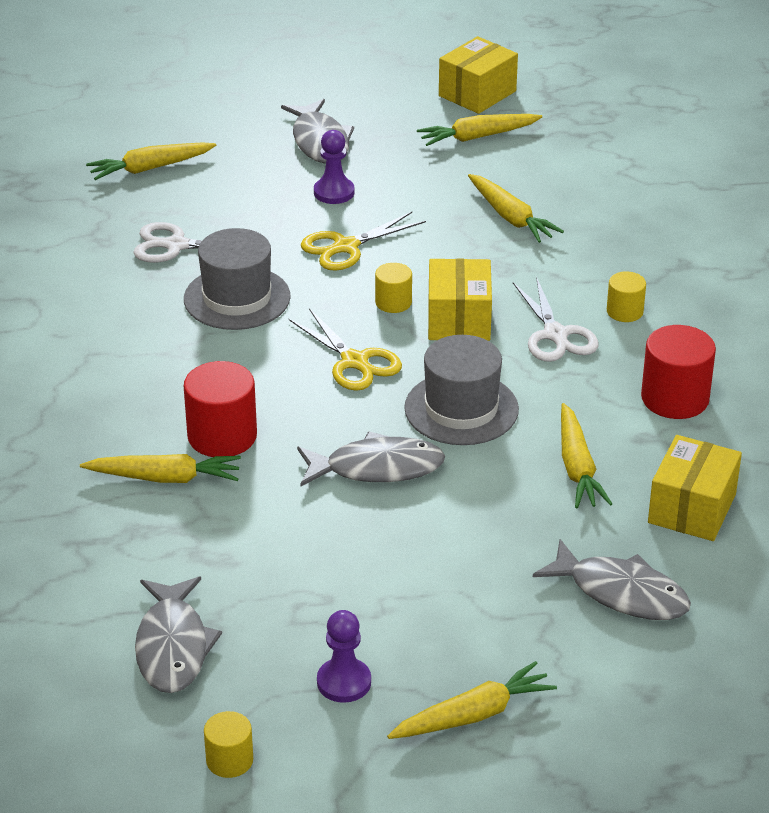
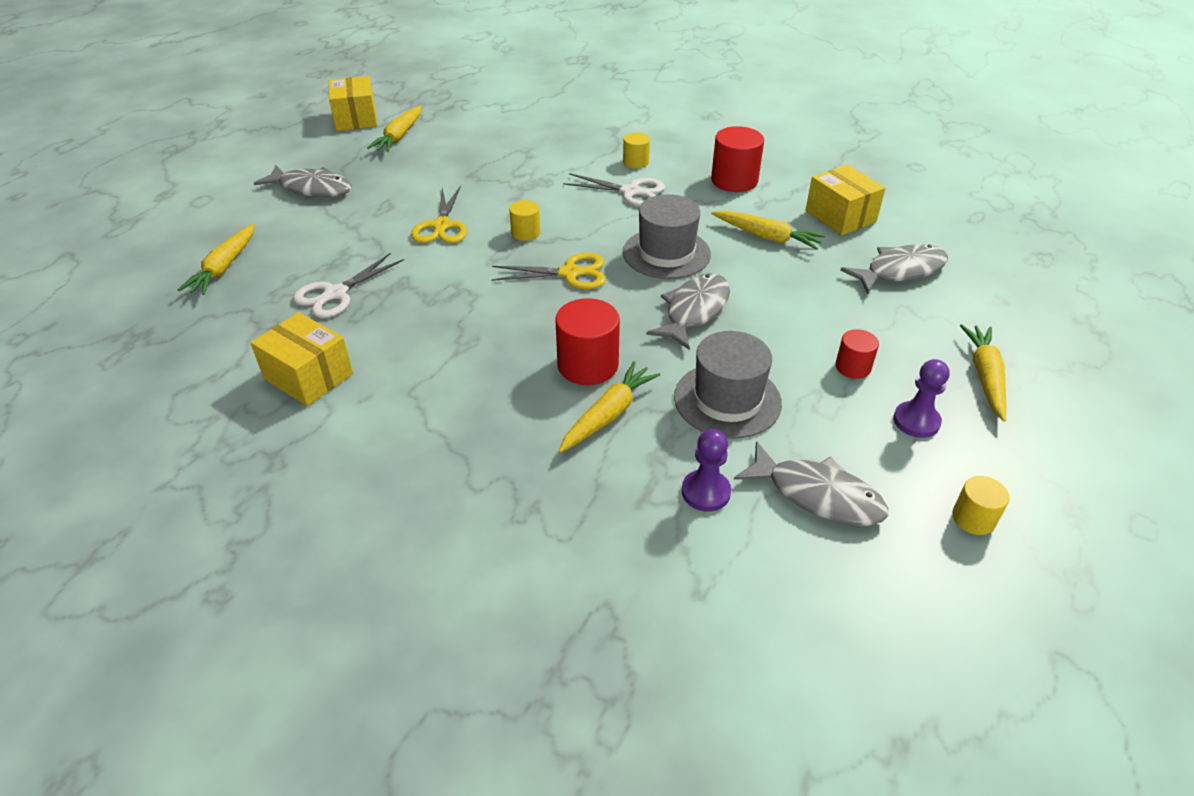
camera: 55 degrees left, 5 degrees up
grey hat [184,228,291,330] -> grey hat moved to [674,331,782,439]
purple pawn [314,130,354,204] -> purple pawn moved to [682,429,731,512]
yellow box [428,259,492,341] -> yellow box moved to [251,312,353,406]
yellow carrot [468,174,564,243] -> none
none -> red cylinder [835,329,879,379]

